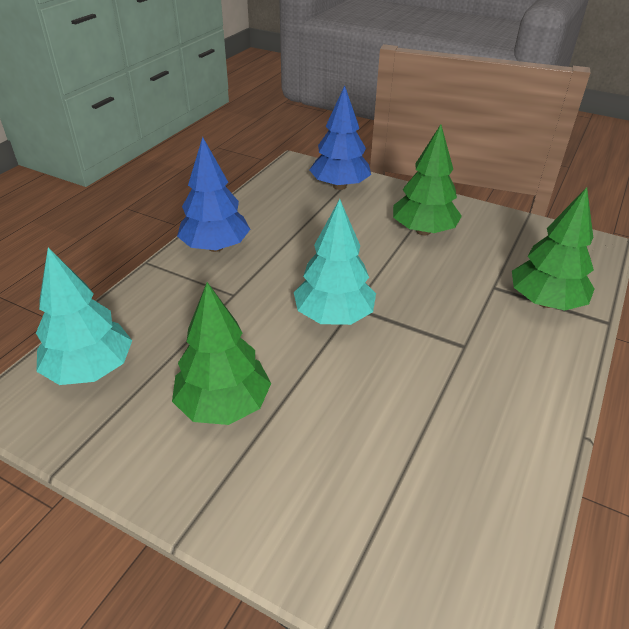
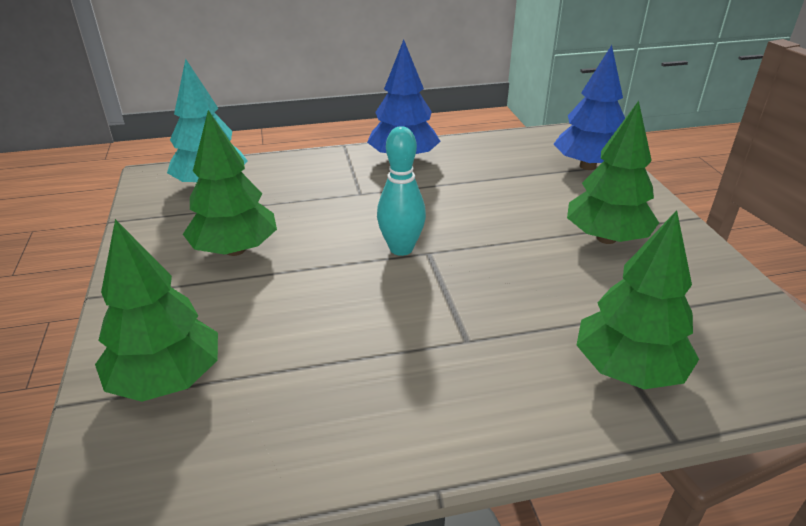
camera: 50 degrees right, 5 degrees down
turquoise tree [294,199,376,325] -> turquoise bowling pin [377,126,426,256]
none -> green tree [95,219,218,402]

